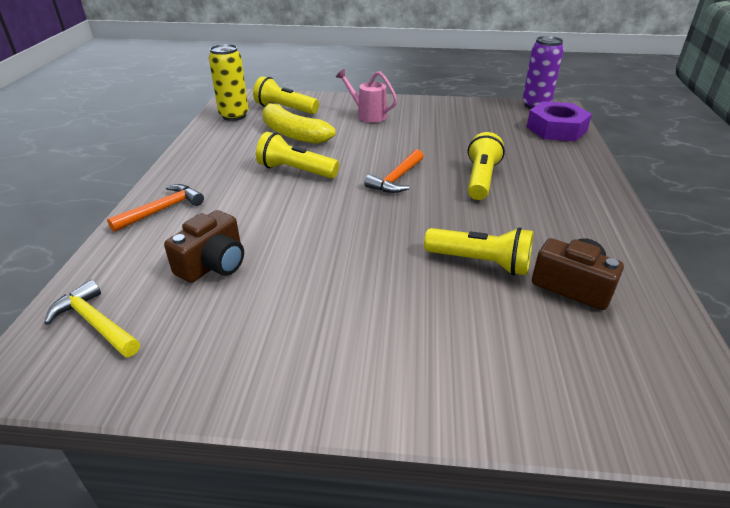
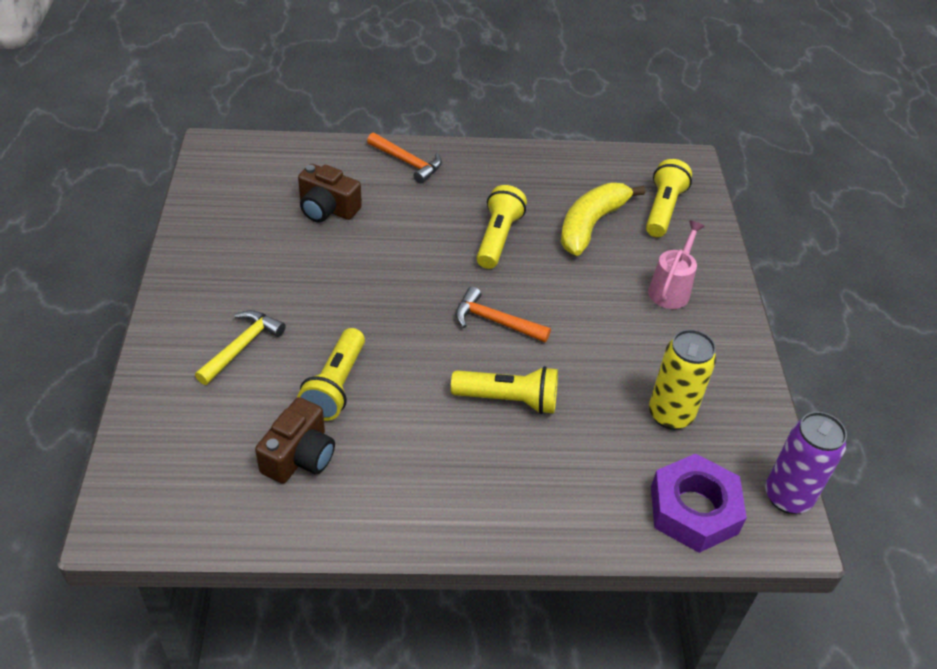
camera: 80 degrees right, 10 degrees up
yellow hammer [44,280,140,357] -> yellow hammer moved to [195,310,286,385]
yellow can [209,44,249,121] -> yellow can moved to [649,329,716,430]

